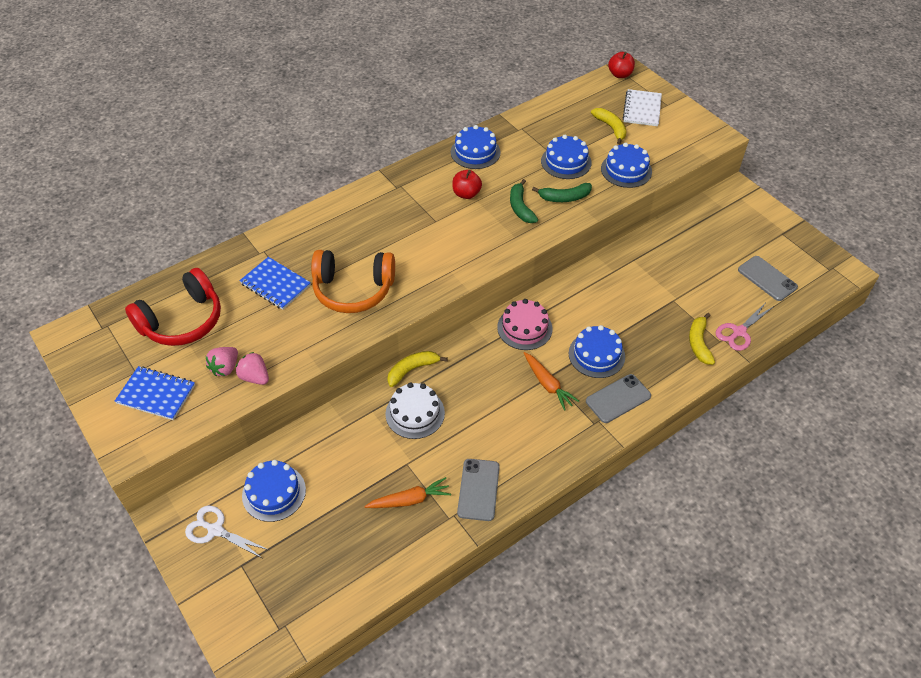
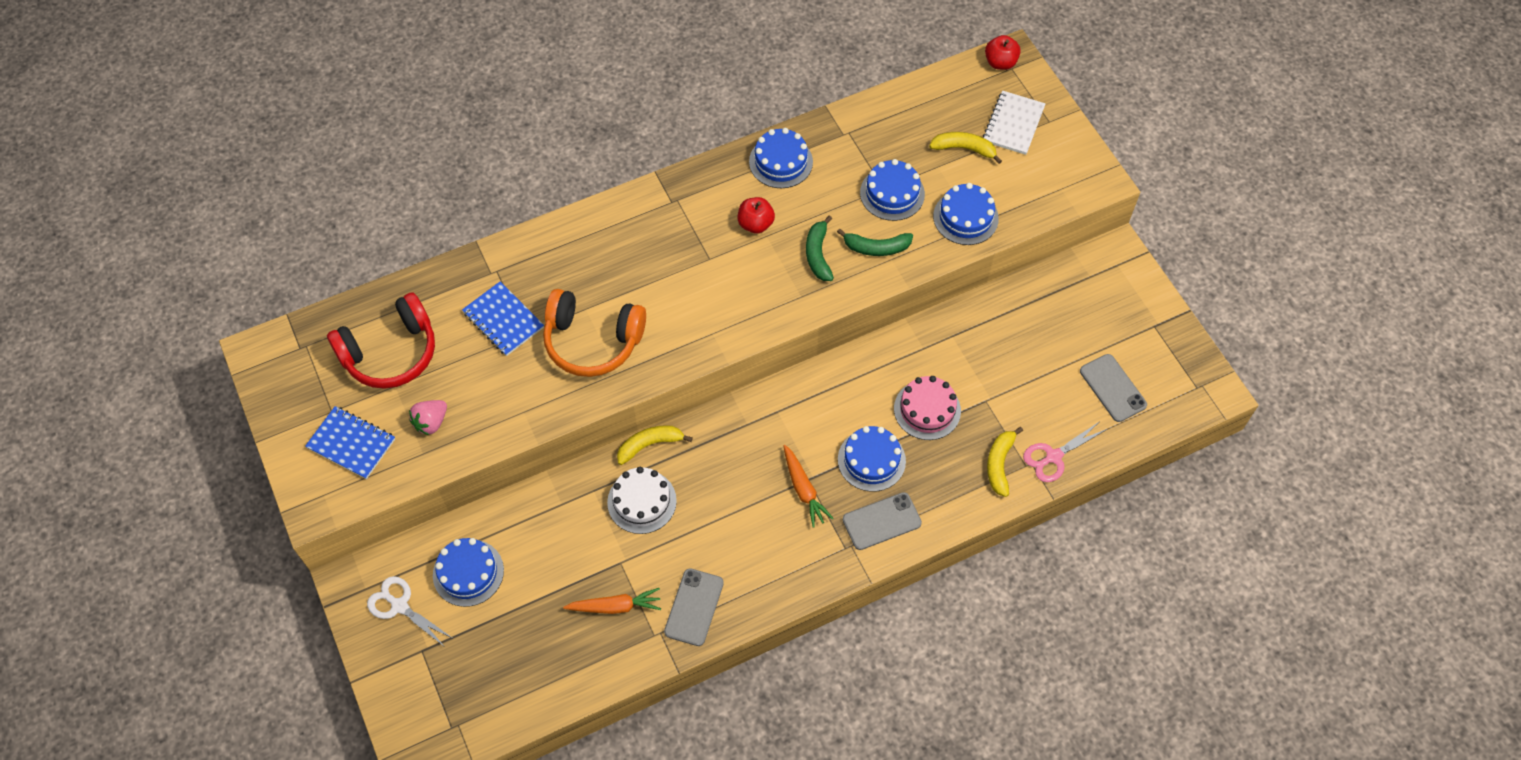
camera: 10 degrees right, 10 degrees up
pink strawberry [236,352,269,385] -> none
pink cake [497,299,552,350] -> pink cake moved to [894,376,961,440]
yellow banana [591,108,627,145] -> yellow banana turned 60 degrees counterclockwise [929,132,1002,164]

